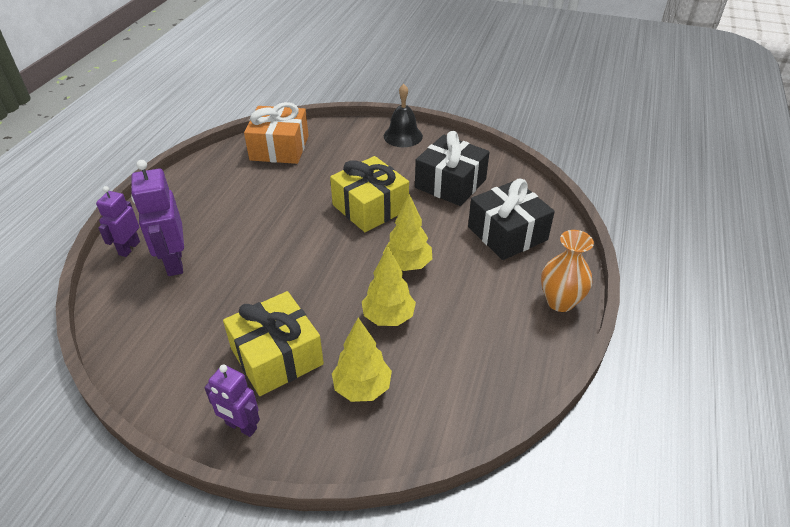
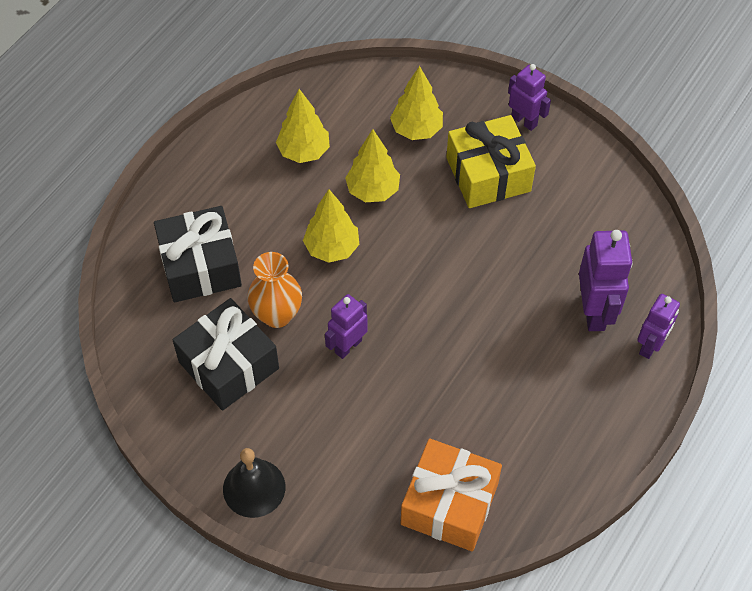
camera: 165 degrees left, 15 degrees up
yellow gift [330,156,409,232] -> purple robot [325,294,368,359]
orange vase [541,230,594,312] -> orange vase moved to [247,252,302,328]
none -> yellow tree [276,89,330,163]

